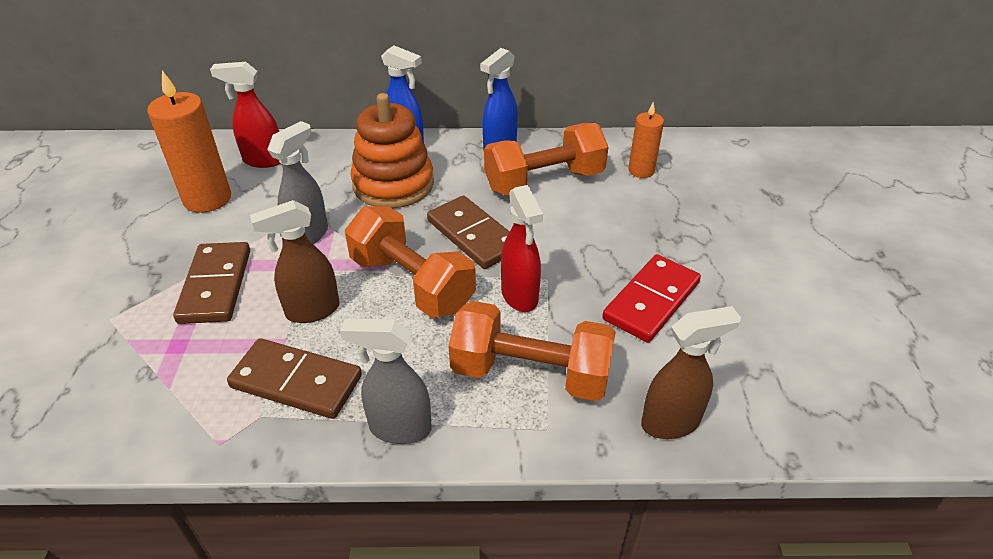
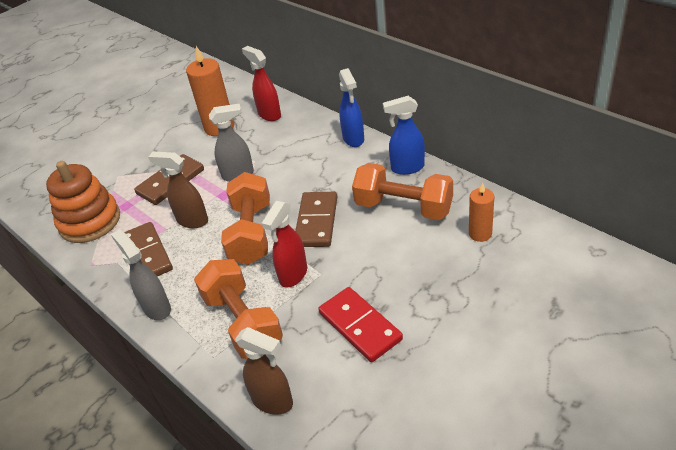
camera: 50 degrees right, 0 degrees up
orange stacking toy [350,93,434,208] -> orange stacking toy moved to [46,161,120,243]
red domino [602,254,701,343] -> red domino turned 60 degrees clockwise [318,287,403,362]

